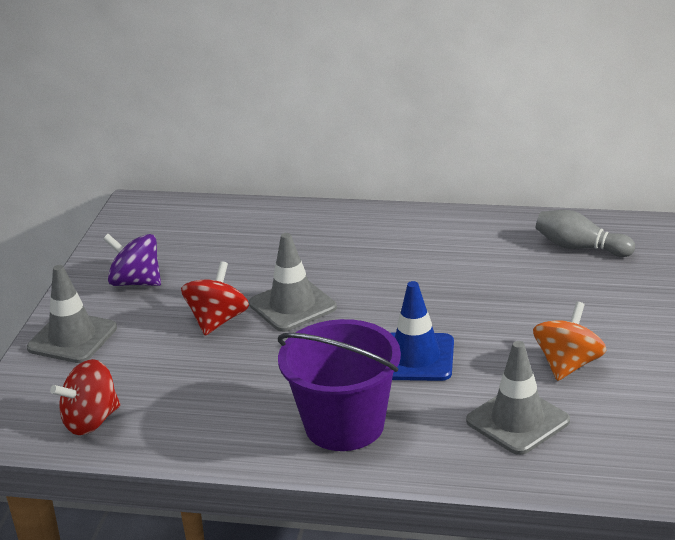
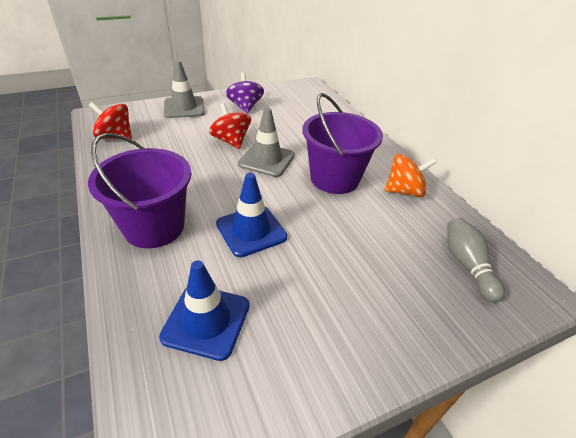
camera: 50 degrees right, 10 degrees up
red spinning top [181,261,249,336] -> red spinning top turned 105 degrees counterclockwise [209,103,251,149]
grey traffic cone [466,341,570,455] -> blue traffic cone [159,260,250,361]
orange spinning top [533,302,607,381] -> orange spinning top moved to [385,154,436,197]
none -> purple bucket [303,93,383,194]

